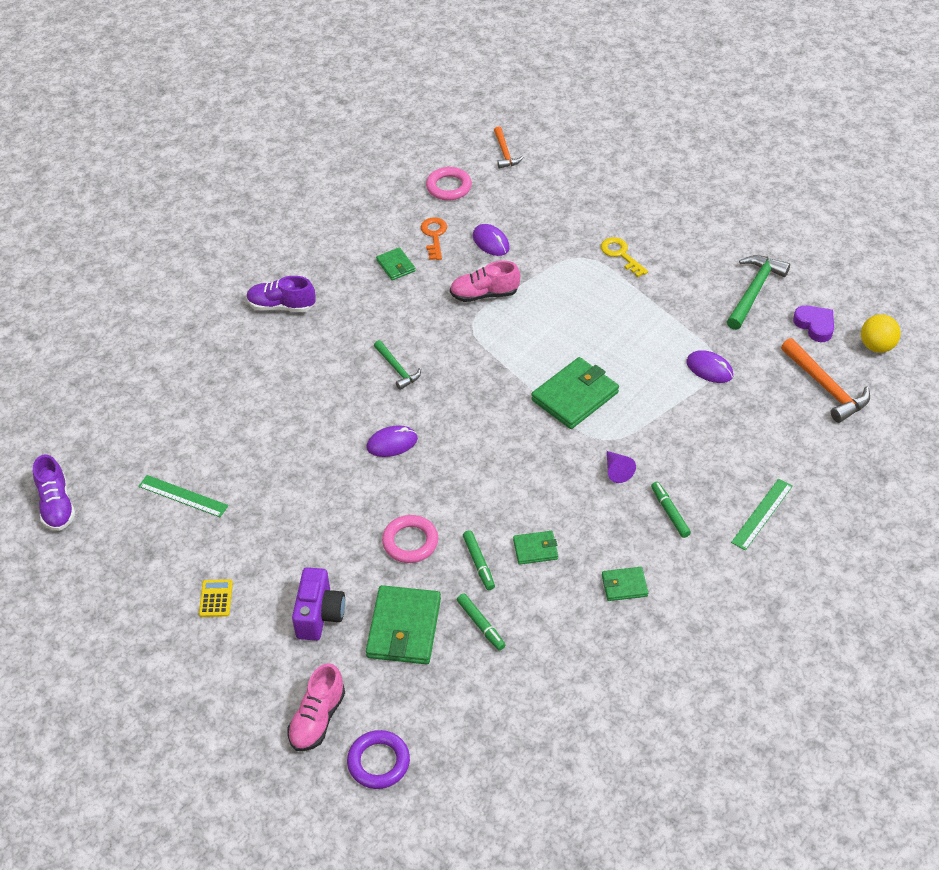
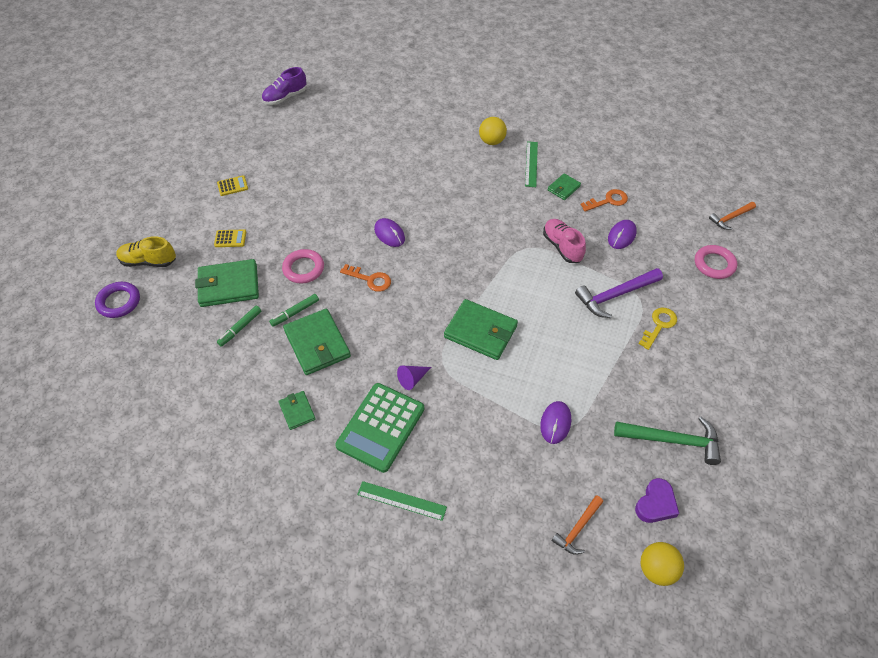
camera: 70 degrees right, 5 degrees up
green ruler [138,475,228,517] -> green ruler moved to [525,141,538,187]
purple shoe [247,276,316,312] -> yellow ball [479,117,507,145]
pink shoe [287,663,345,751] -> yellow shoe [116,236,176,267]
purple camera [292,567,345,641] -> yellow calculator [214,229,246,247]
green hammer [374,340,421,390] -> none
pink ring [426,167,472,200] -> pink ring moved to [695,245,737,279]
green wallet [513,531,558,565] -> green wallet [283,309,351,375], size x1.89
green marker [651,482,691,538] -> green calculator [335,383,424,473]
orange hammer [781,338,870,423] -> orange hammer [552,495,603,555], size x0.61
none -> orange key [340,264,391,292]
none -> purple hammer [575,268,663,318]

